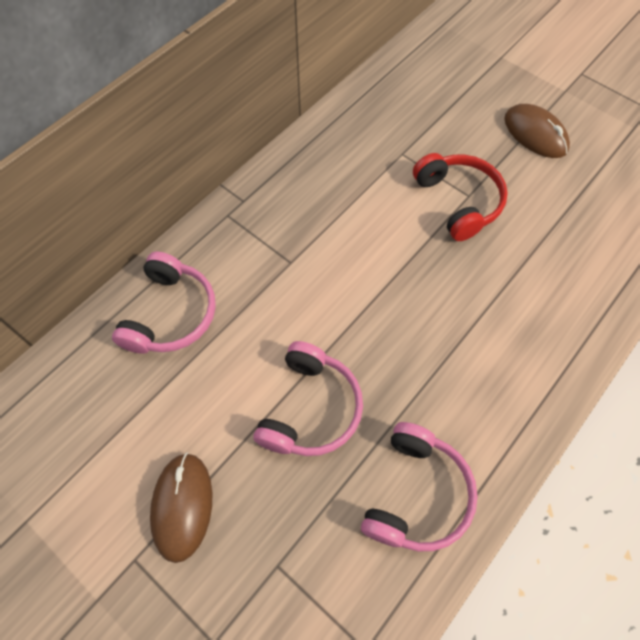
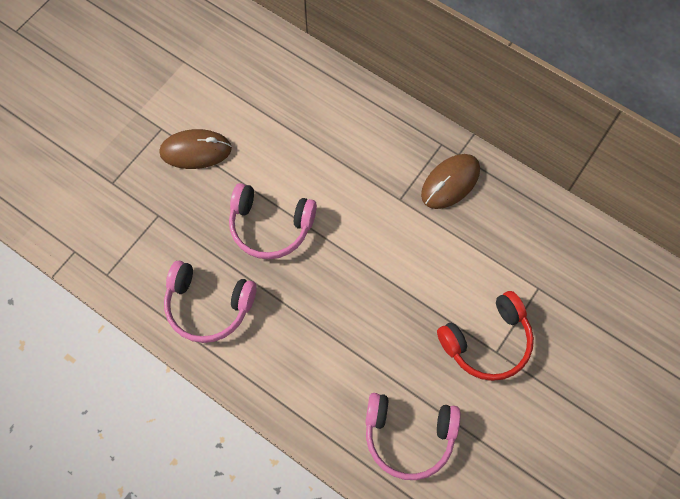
camera: 85 degrees right, 5 degrees up
pink headphones [112,252,216,354] -> pink headphones moved to [365,393,461,480]
brown mouse [504,104,570,158] -> brown mouse moved to [421,154,480,209]

